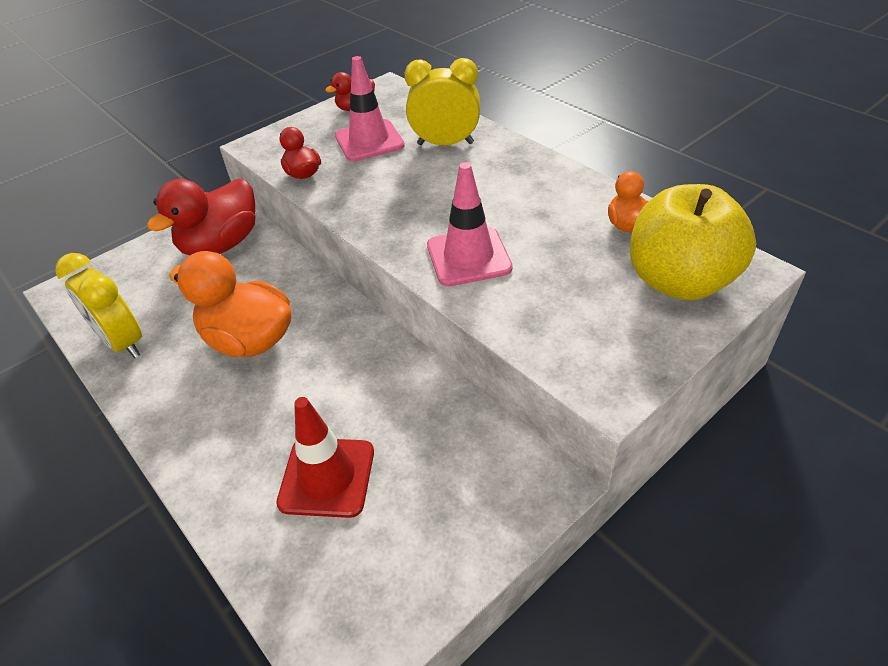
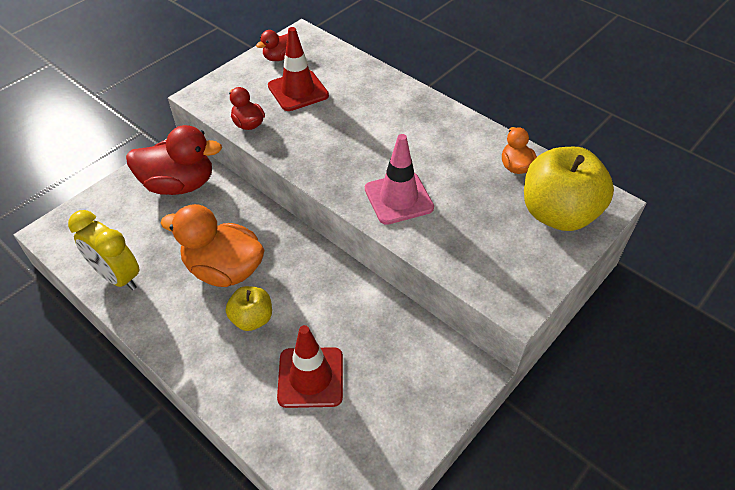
camera: 10 degrees left, 5 degrees up
red duck [147,179,256,255] -> red duck turned 120 degrees counterclockwise [126,125,222,195]
pink traffic cone [335,56,405,161] -> red traffic cone [268,27,329,111]
yellow clock [405,58,480,145] -> none
none -> yellow apple [226,286,272,331]

